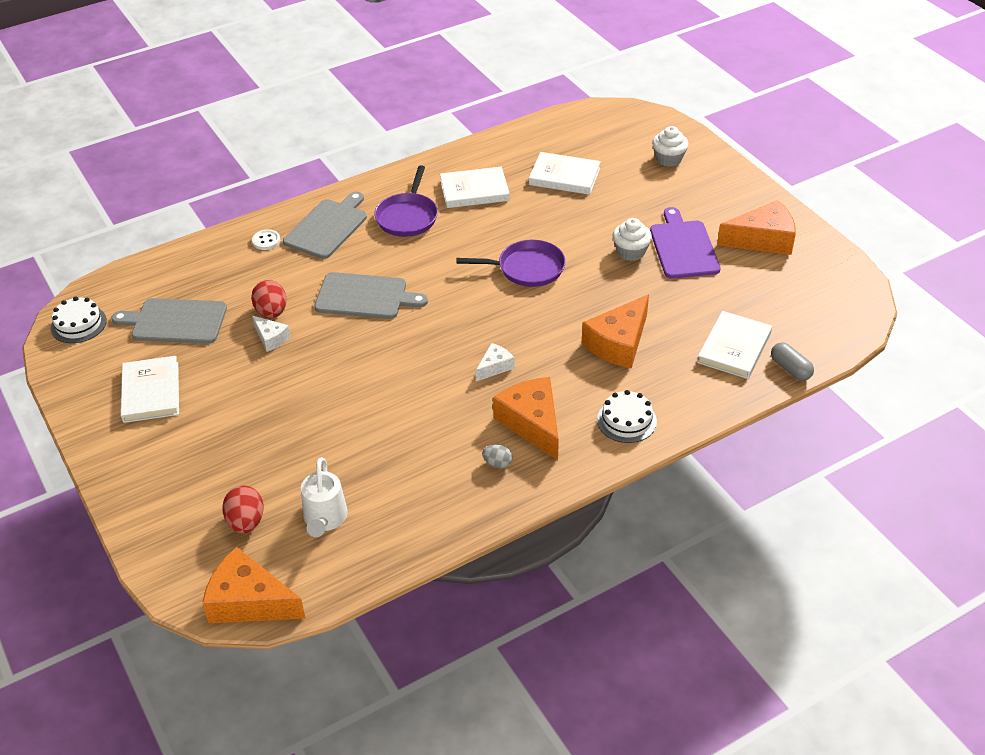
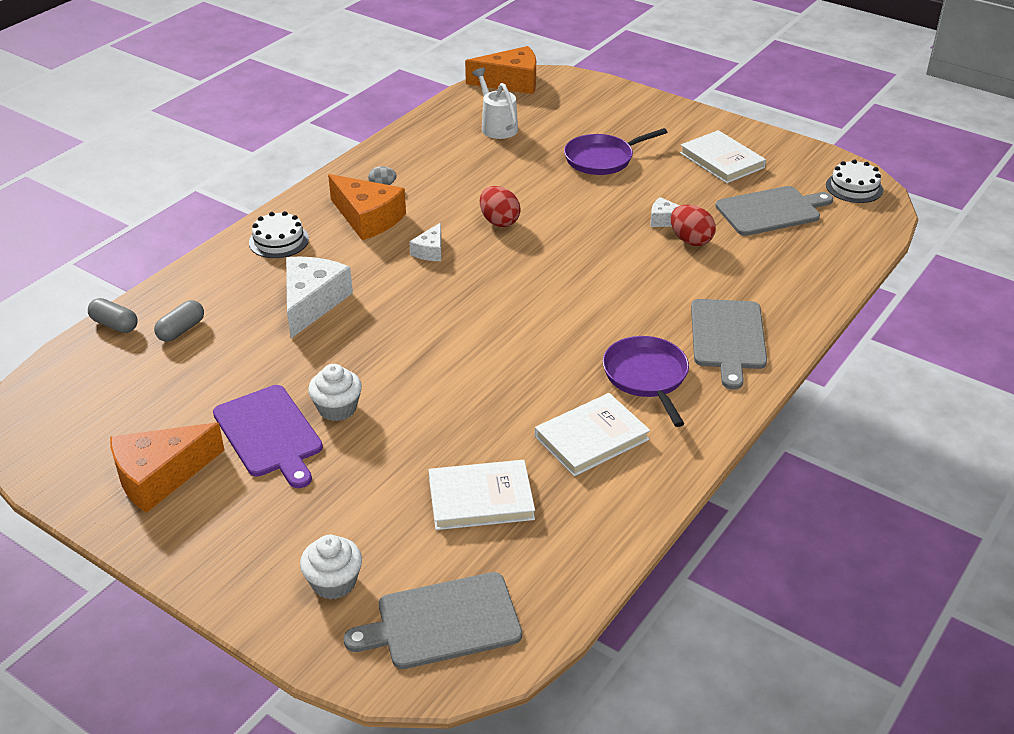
camera: 155 degrees right, 5 degrees down
red egg [222,486,264,533] -> red egg moved to [480,186,521,227]
white button [252,230,280,250] -> none
grey cutting board [314,272,428,319] -> grey cutting board moved to [344,572,522,669]
purple pan [456,240,566,287] -> purple pan moved to [564,128,667,175]
orange cheese [582,294,649,369] -> white cheese [286,257,353,338]
white book [697,311,772,379] -> grey capsule [154,300,204,342]

